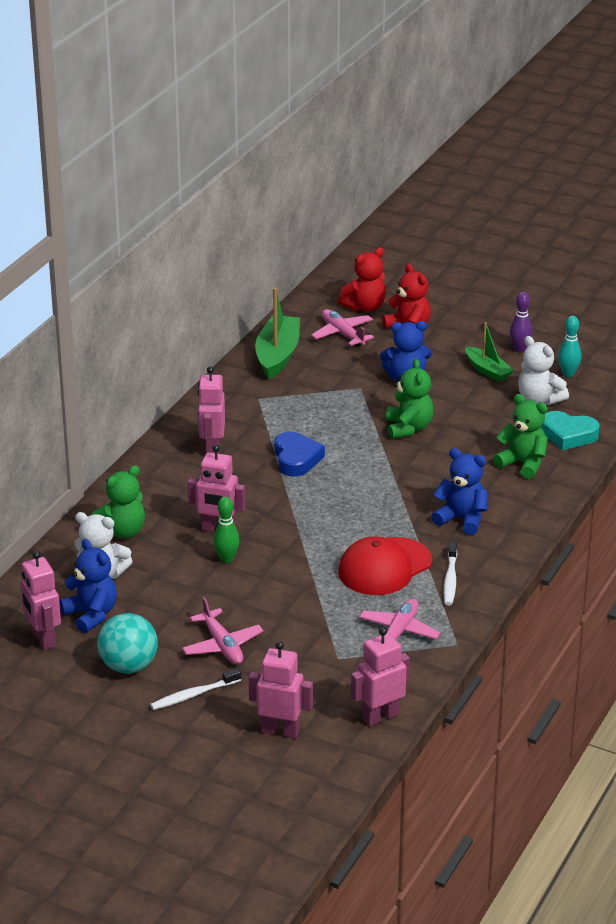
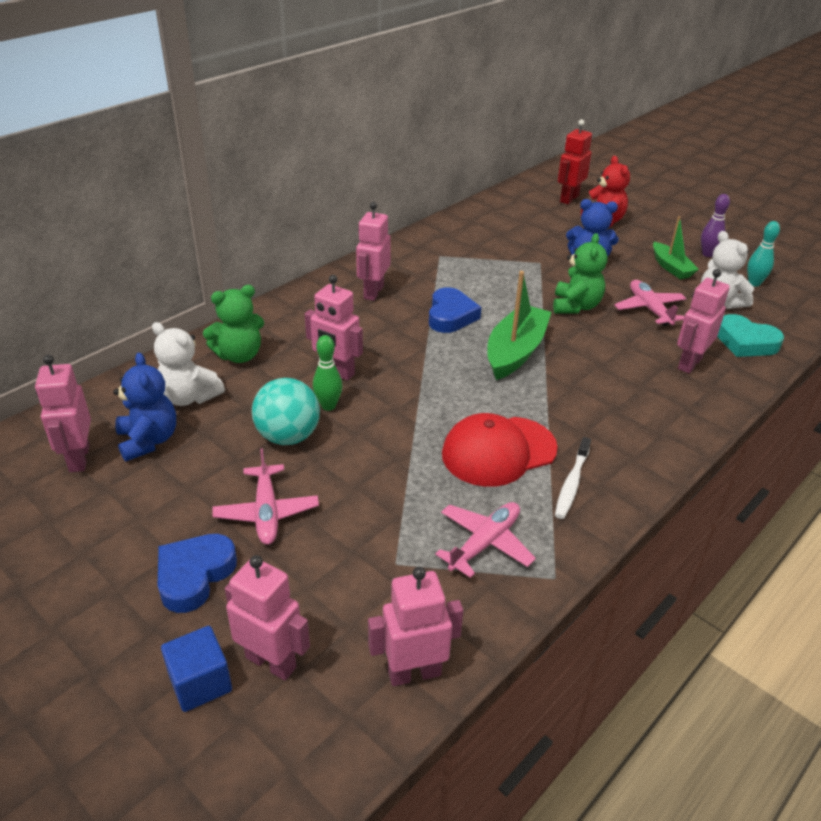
camera: 15 degrees right, 5 degrees up
turquoise ball [97,613,158,674] -> turquoise ball moved to [252,378,320,445]
white toothbrush [150,668,241,710] -> blue heart [158,534,237,613]
green boat [255,288,300,379] -> green boat moved to [487,271,551,380]
pink plane [311,309,374,347] -> pink plane moved to [614,280,687,326]
red teddy bear [338,247,386,312] -> red robot [558,119,592,204]
blue teddy bear [431,448,487,535] -> none
green teddy bear [493,394,548,479] -> pink robot [677,269,730,373]
none -> blue cube [161,626,232,712]

